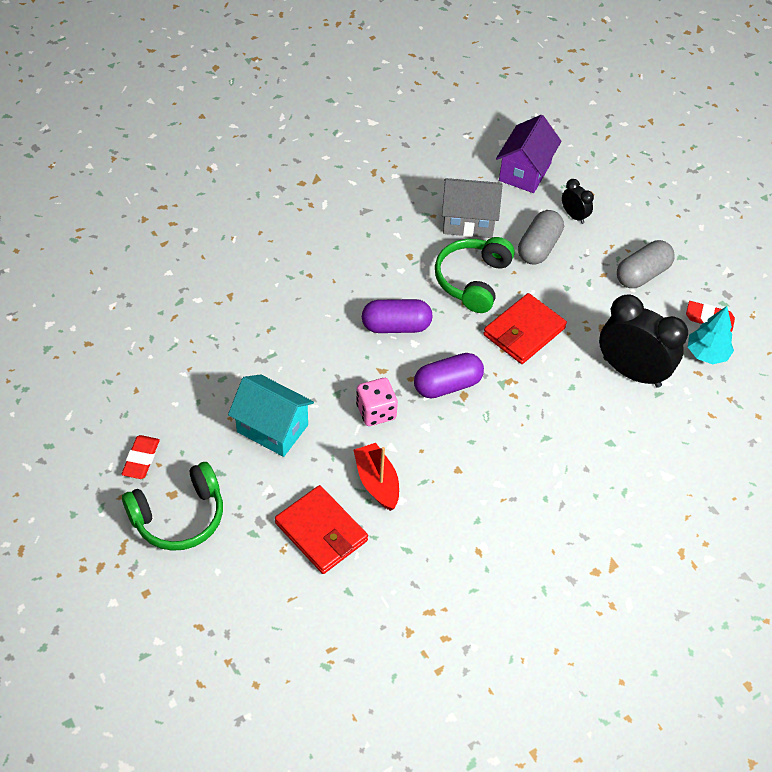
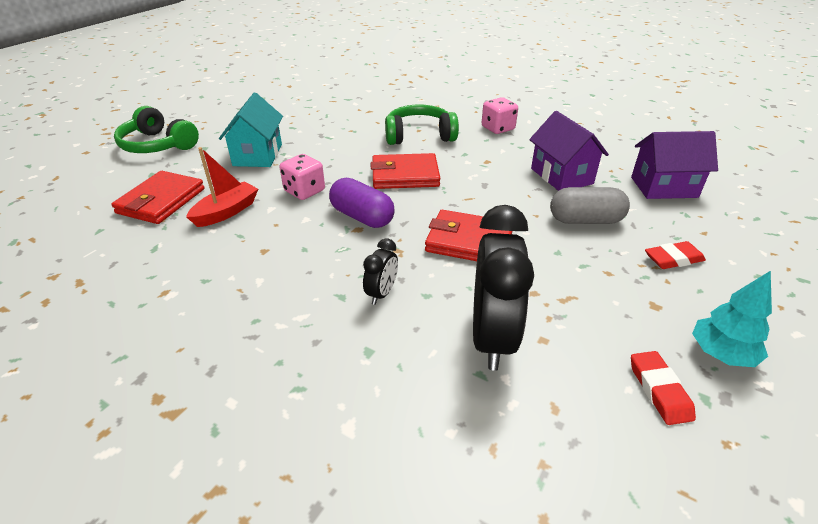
camera: 65 degrees right, 15 degrees down
red eraser [121,435,160,479] -> red eraser moved to [645,241,706,269]
purple capsule [362,299,433,333] -> red wallet [371,153,440,189]
green headphones [435,237,515,313] -> green headphones moved to [385,105,459,145]
grey house [442,178,503,238] -> purple house [529,111,609,191]
black clock [562,179,594,224] -> black clock moved to [363,238,398,305]
grey capsule [617,240,675,288] -> none
turquoise tree [688,306,734,364] -> turquoise tree moved to [692,271,772,367]
none -> pink dice [482,97,518,134]

